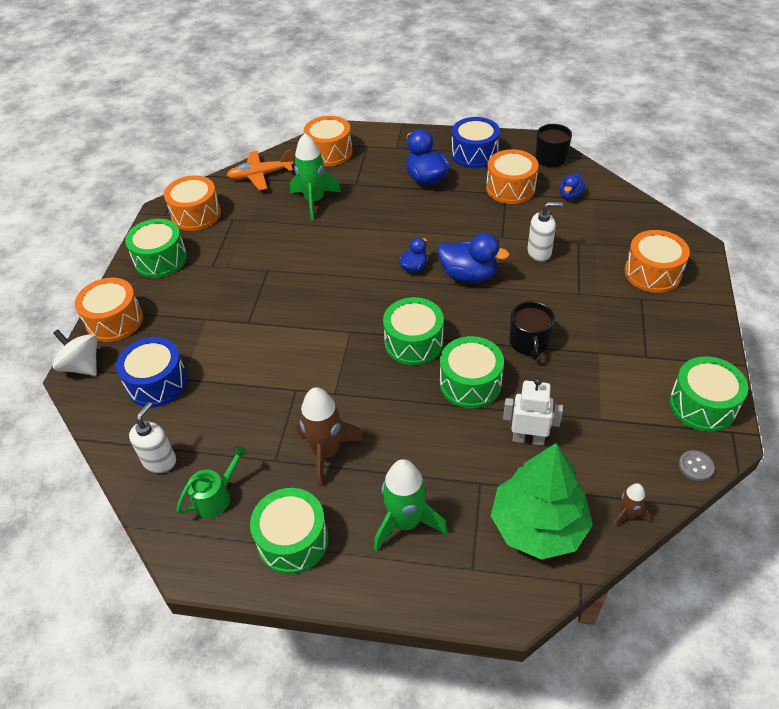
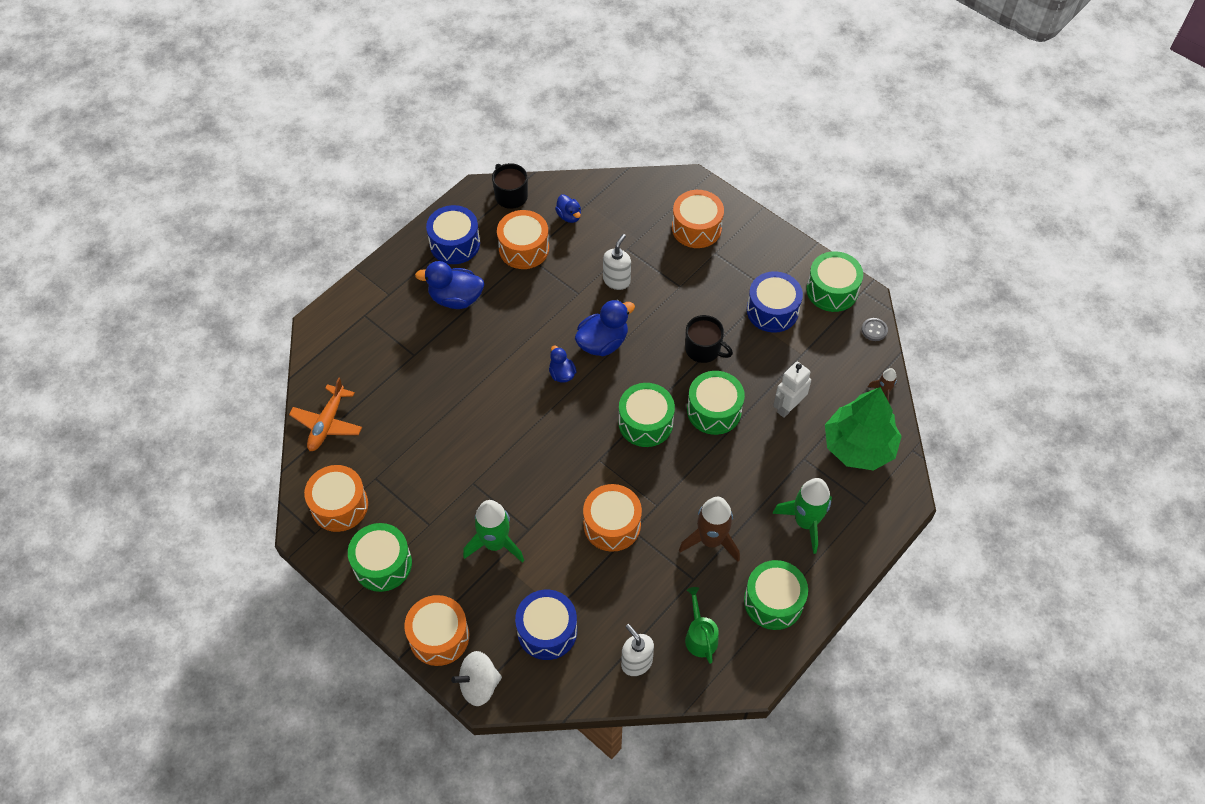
camera: 60 degrees left, 10 degrees up
green rocket [290,133,341,220] -> green rocket moved to [463,500,524,563]
orange drum [304,116,353,166] -> orange drum moved to [583,484,642,552]
none -> blue drum [747,271,803,333]

